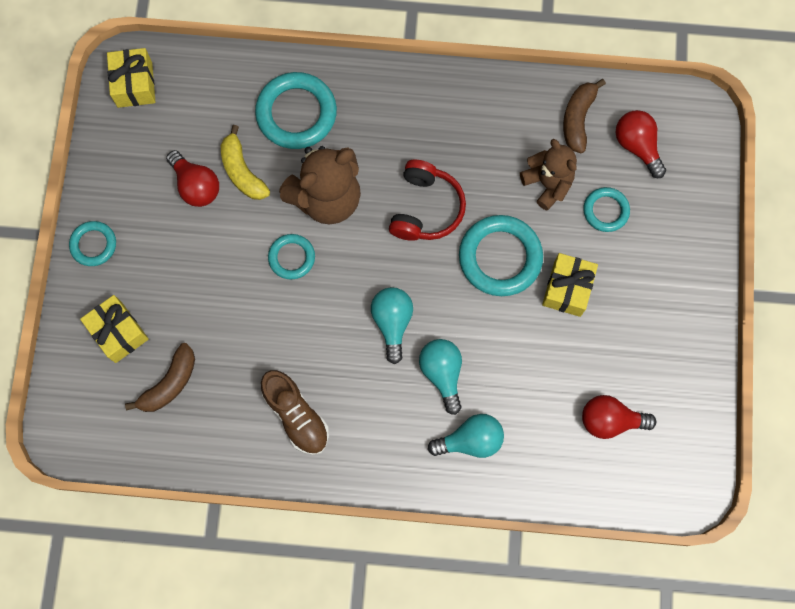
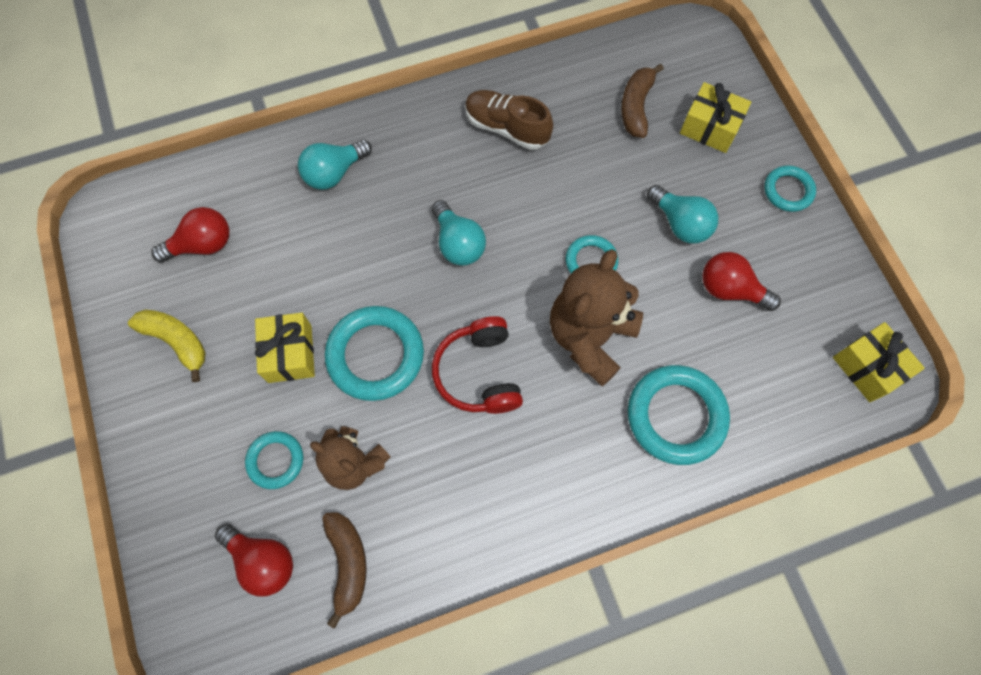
camera: 155 degrees right, 5 degrees down
yellow banana [221,125,270,200] -> yellow banana moved to [128,309,206,382]
turquoise light bulb [419,339,462,415] -> turquoise light bulb moved to [647,185,718,244]

